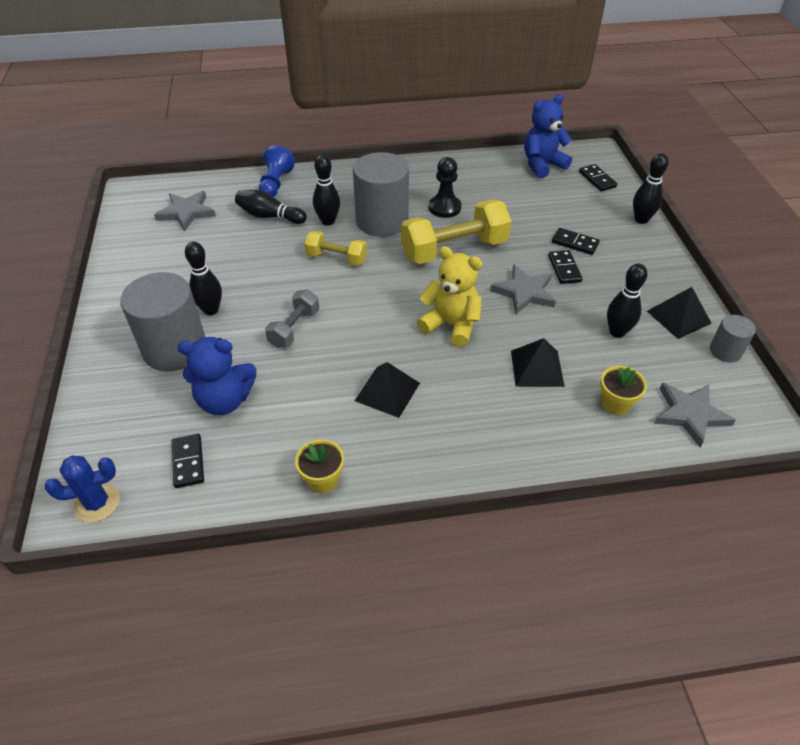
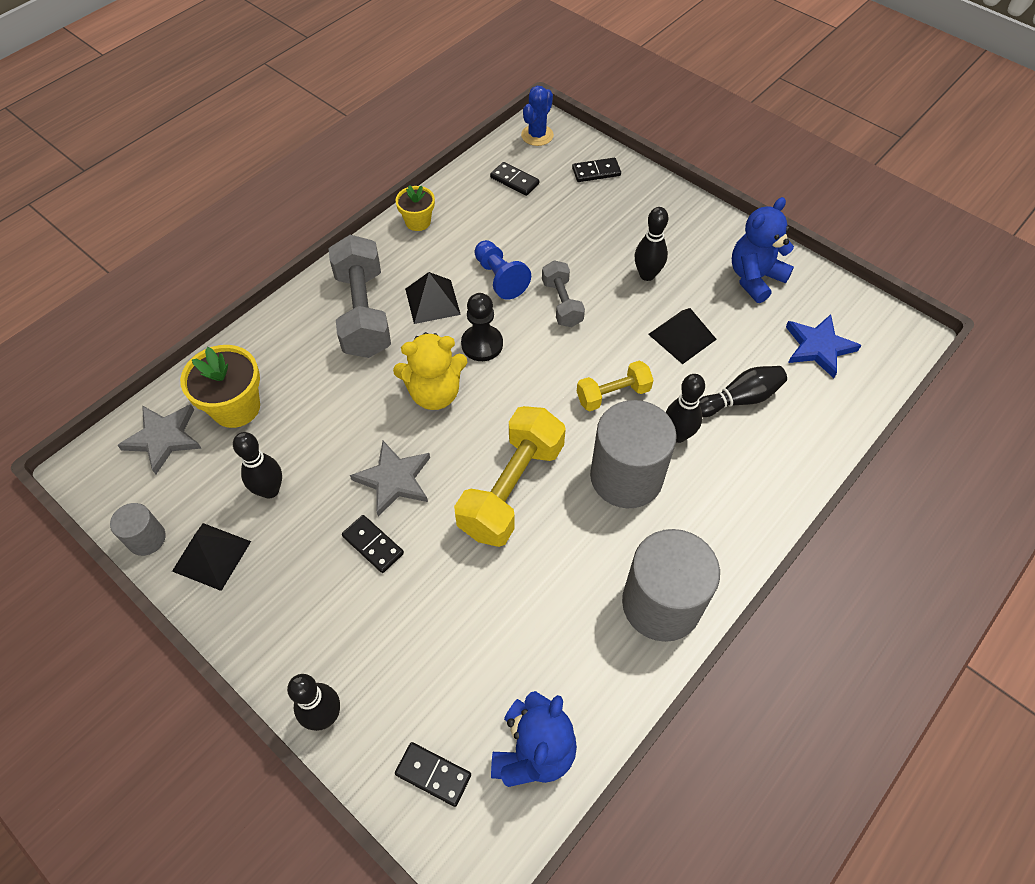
camera: 140 degrees right, 10 degrees up
grey cylinder [120,272,205,371] -> grey cylinder moved to [622,529,720,642]
grey star [154,191,216,232] -> blue star [786,314,861,378]
blue teddy bear [177,337,257,415] -> blue teddy bear moved to [732,197,794,303]
blue pawn [259,145,295,197] -> blue pawn moved to [474,240,531,300]
black pawn [429,157,461,218] -> black pawn moved to [461,293,503,361]
black pyramid [511,338,565,387] -> black pyramid moved to [648,308,717,364]
black domino [552,228,600,255] -> black domino moved to [572,158,621,182]
yellow flower pot [600,366,647,415] -> yellow flower pot [180,345,260,428], size x1.63
none -> grey dumbbell [328,235,391,358]

